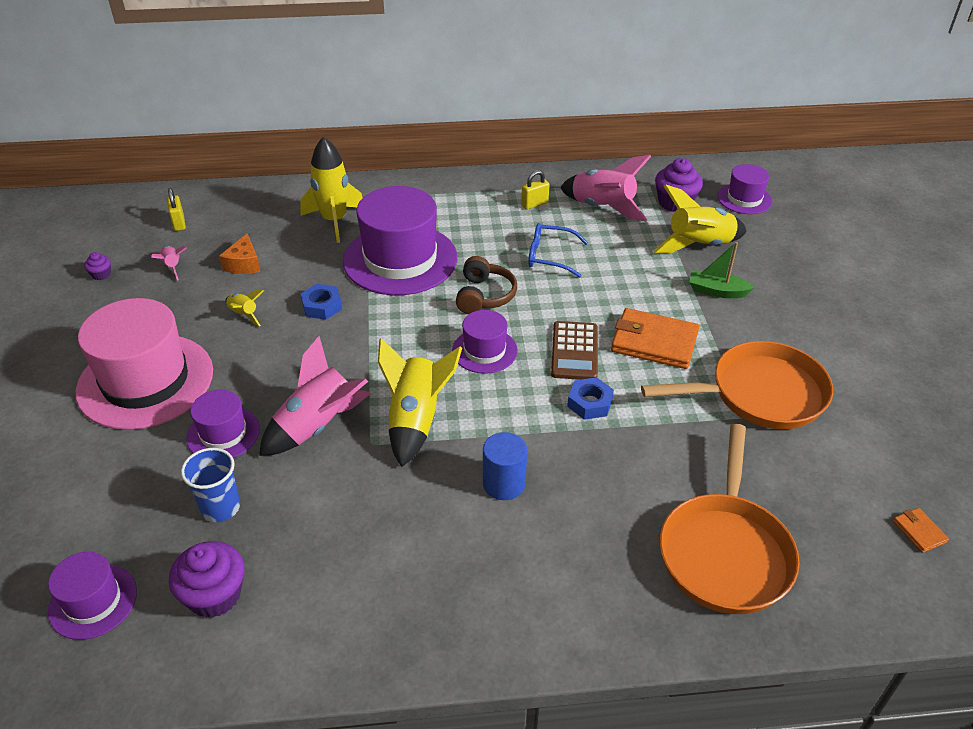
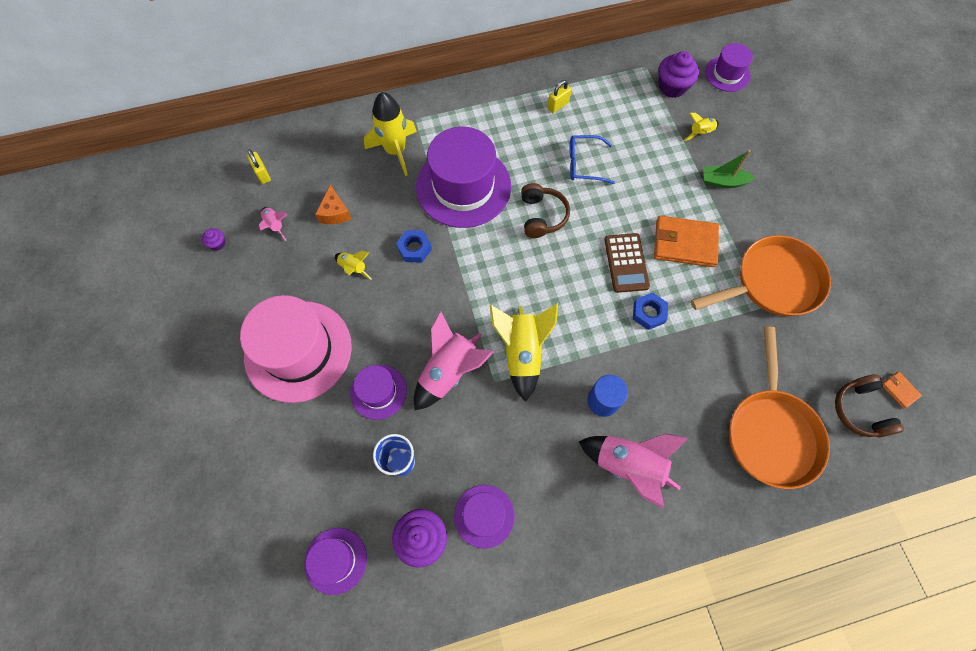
camera: 10 degrees left, 25 degrees up
purple hat [452,310,518,374] -> purple hat moved to [454,485,515,549]
pink rocket [560,155,651,221] -> pink rocket moved to [578,434,688,509]
yellow rocket [653,184,747,253] -> yellow rocket [684,113,719,141], size x0.50
none -> brown headphones [835,374,904,438]

